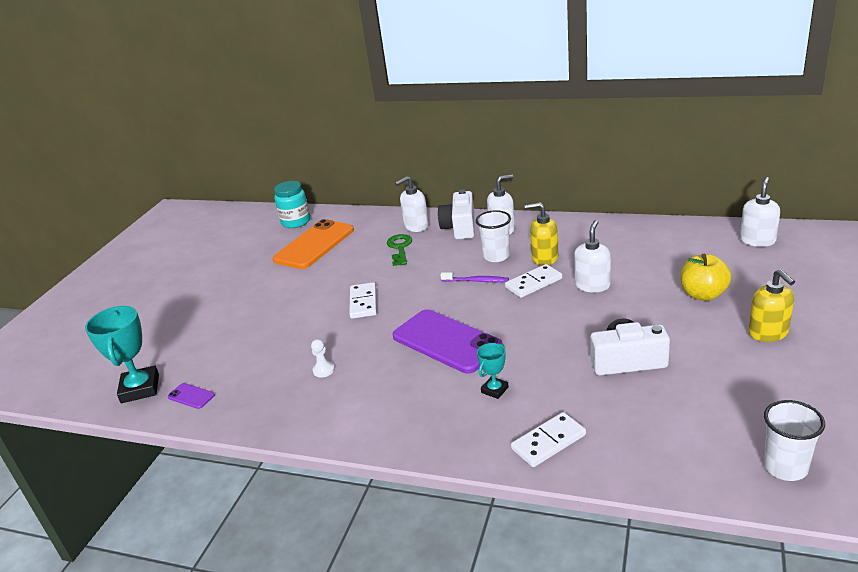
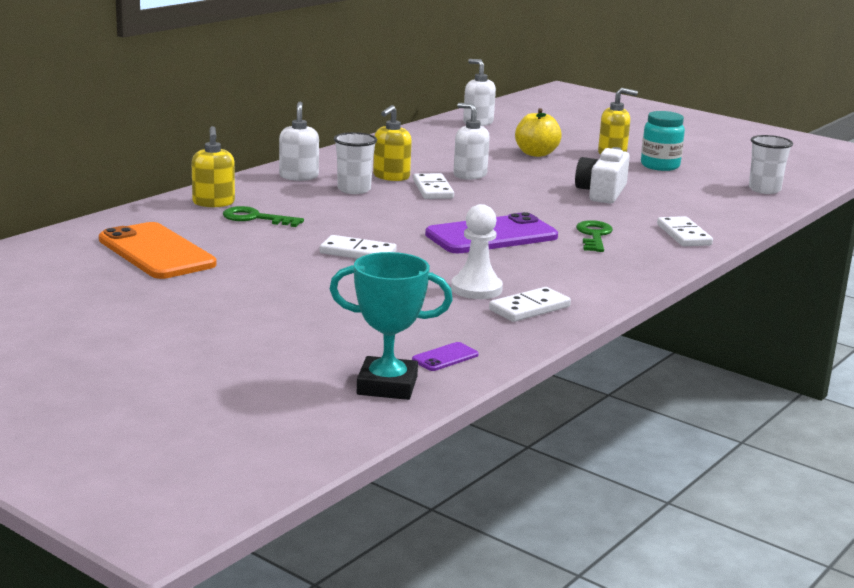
camera: 75 degrees left, 10 degrees down
turquoise jar [274,181,310,228] -> turquoise jar moved to [641,111,685,171]
white pawn [311,339,335,378] -> white pawn [451,204,503,299], size x1.87
white soap dispenser [395,176,429,232] -> yellow soap dispenser [191,126,235,207]
white camera [438,190,474,239] -> none
purple toothbrush [440,272,509,282] -> none
turquoise trophy [477,343,509,399] -> green key [576,220,613,252]
none -> white domino [489,287,571,322]

